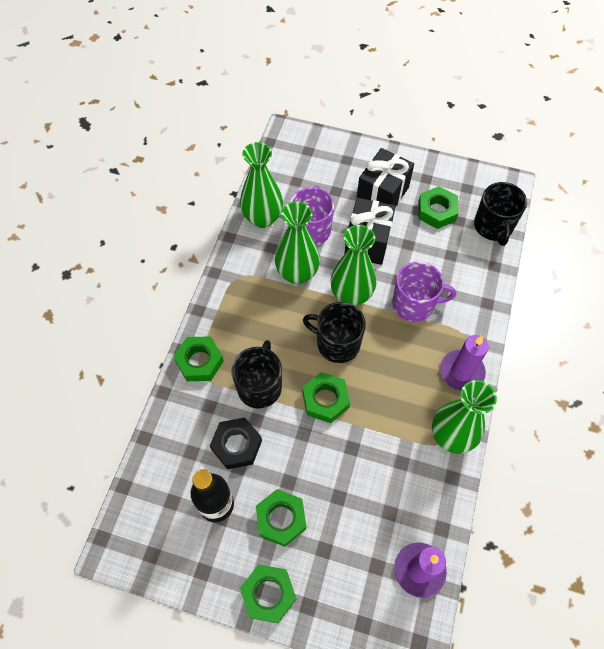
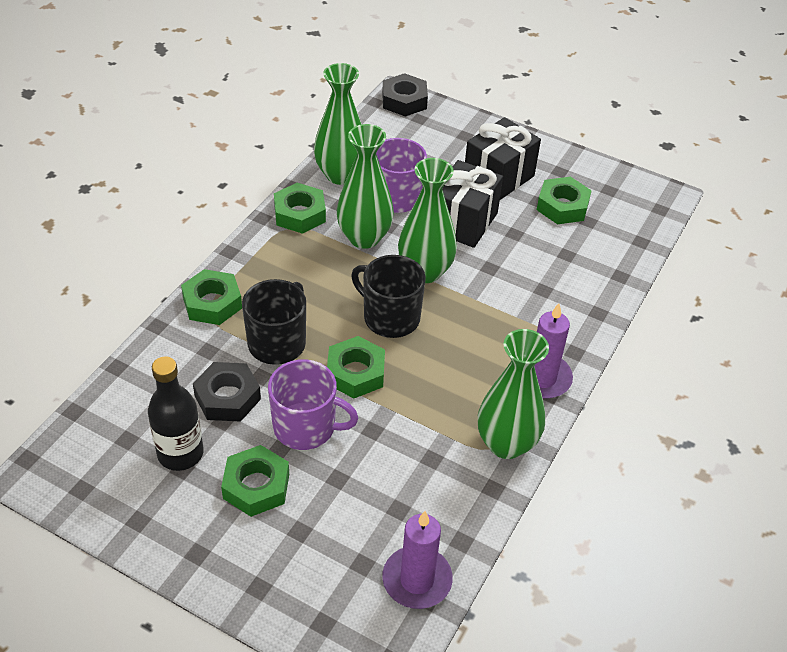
camera: 10 degrees right, 15 degrees down
green nut [240,565,296,623] -> green nut moved to [274,183,326,234]
purple mug [392,262,456,322] -> purple mug moved to [268,359,358,450]
black mug [474,182,527,246] -> none
none -> black nut [382,73,428,117]

